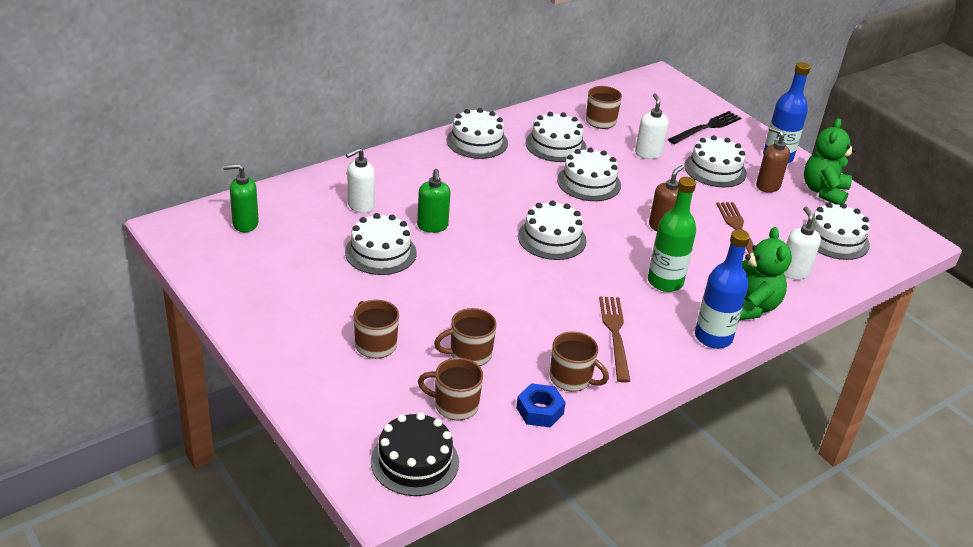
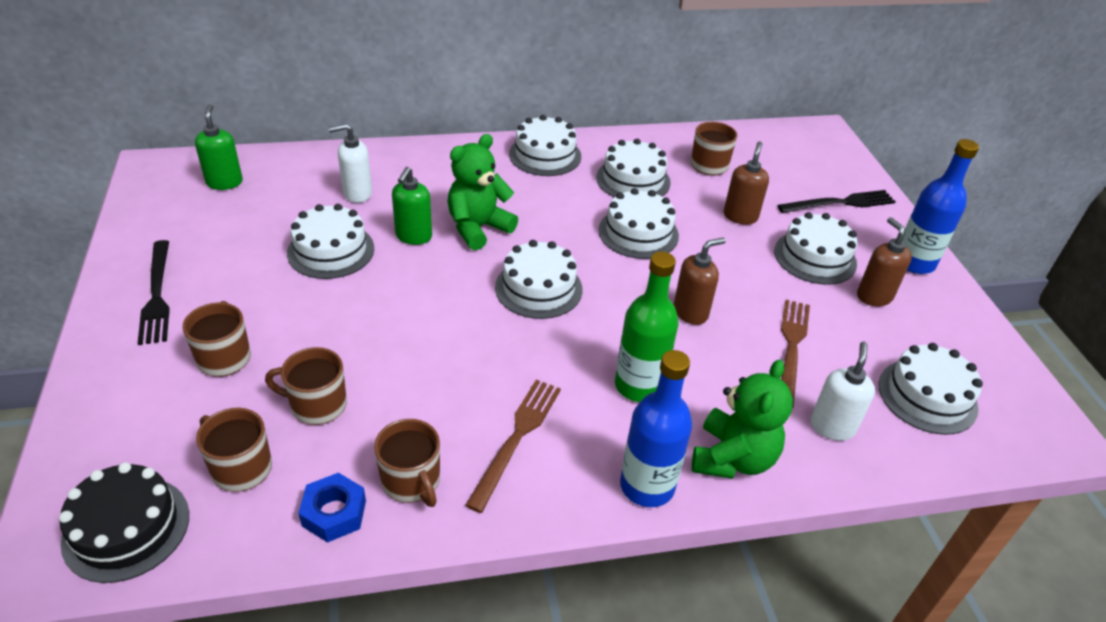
camera: 25 degrees right, 5 degrees up
green soap dispenser [223,164,259,232] -> green soap dispenser turned 60 degrees clockwise [195,104,243,190]
white soap dispenser [635,93,669,159] -> brown soap dispenser [724,141,769,225]
green teddy bear [804,118,856,205] -> green teddy bear moved to [447,134,518,250]
none -> black fork [138,240,170,345]

